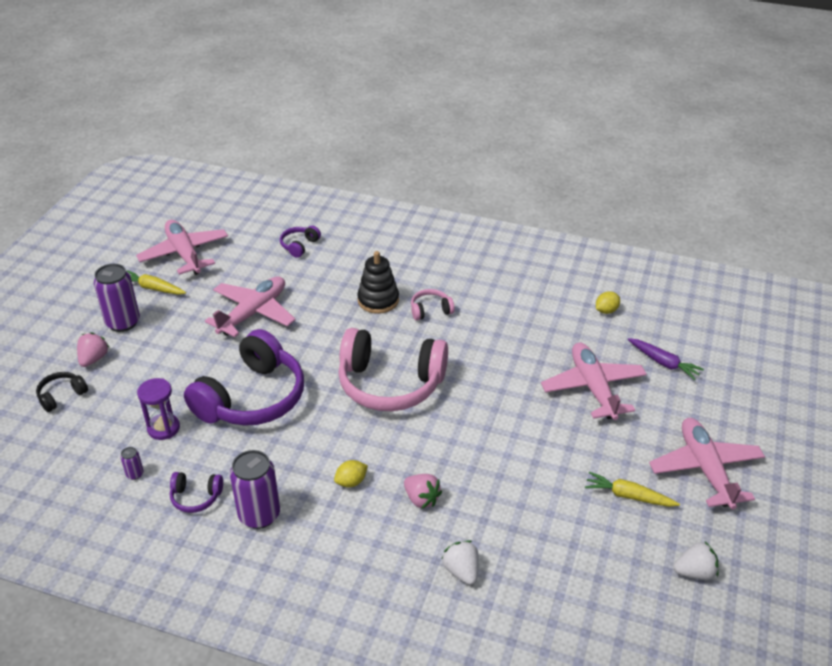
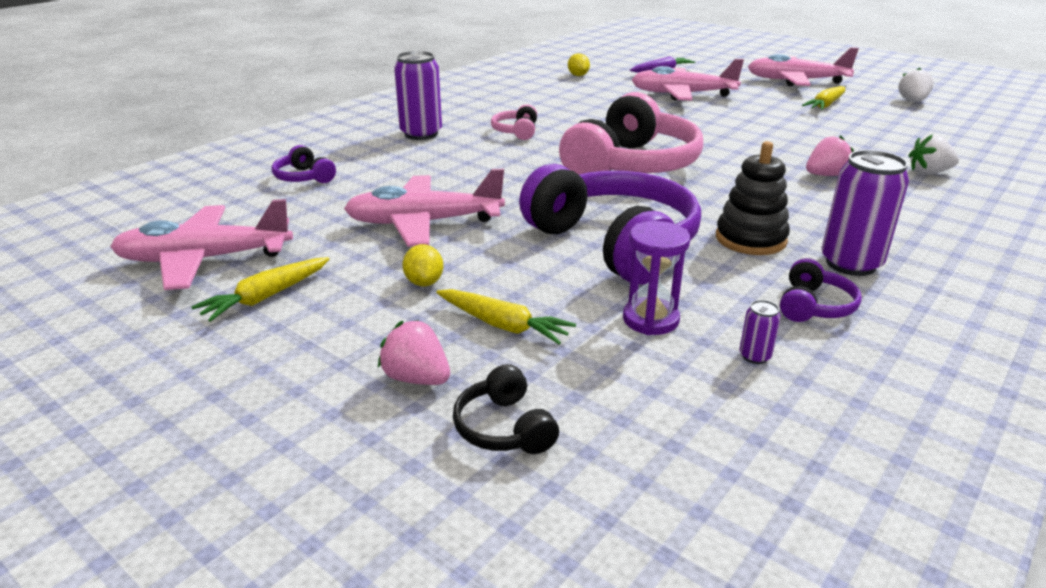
camera: 70 degrees left, 10 degrees down
purple can [94,264,140,332] -> purple can moved to [394,51,442,140]
pink plane [205,276,296,337] -> pink plane turned 60 degrees counterclockwise [344,169,505,247]
yellow lemon [334,460,368,487] -> yellow lemon moved to [402,244,443,286]
black stacking toy [357,251,399,314] -> black stacking toy moved to [716,141,790,255]
none -> yellow carrot [436,289,576,344]

